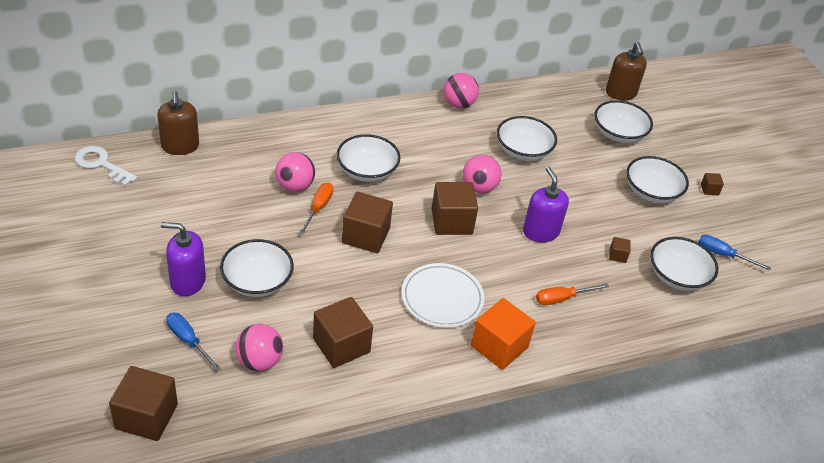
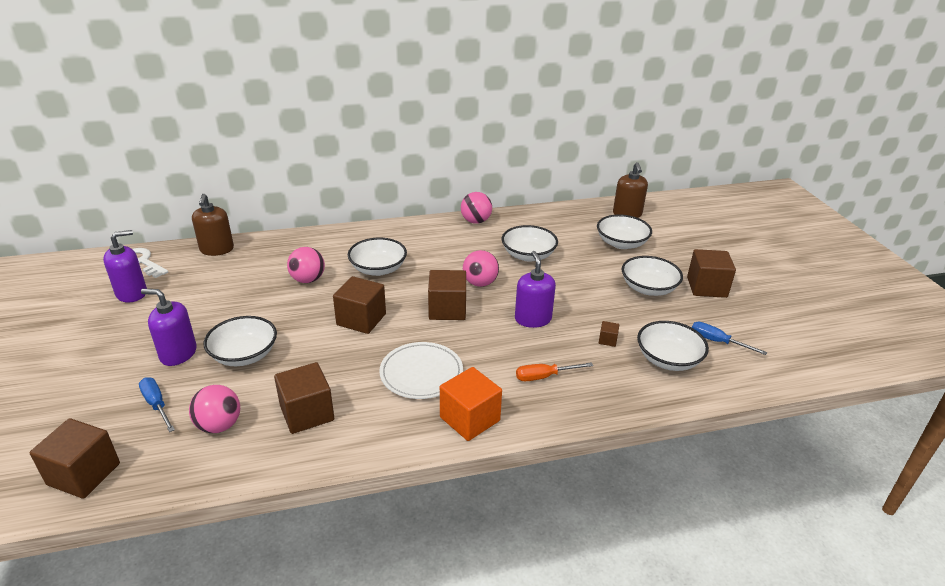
camera: 10 degrees right, 10 degrees down
orange screwdriver [299,182,334,234] -> none
brown cube [701,173,724,195] -> brown cube [687,249,736,298], size x2.24
none -> purple soap dispenser [103,230,147,303]

